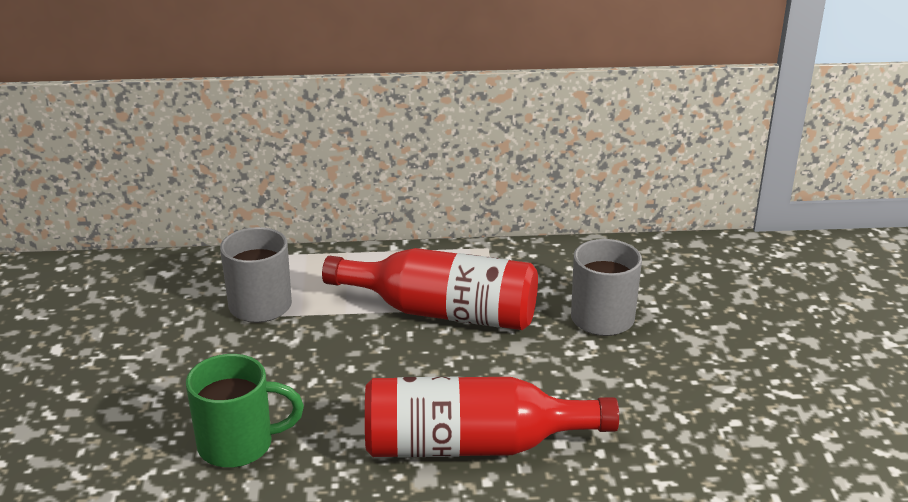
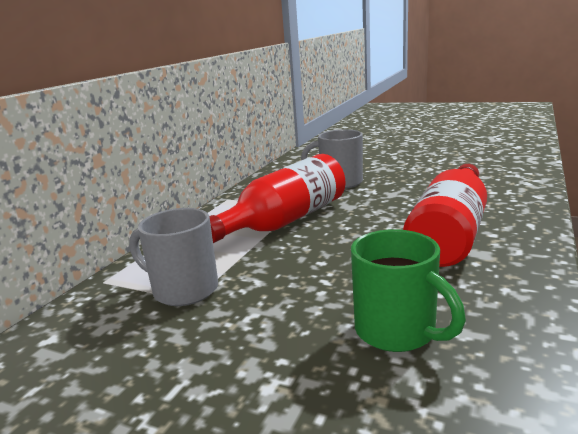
camera: 60 degrees left, 10 degrees down
green mug [186,354,304,468] -> green mug turned 120 degrees clockwise [351,229,466,352]

